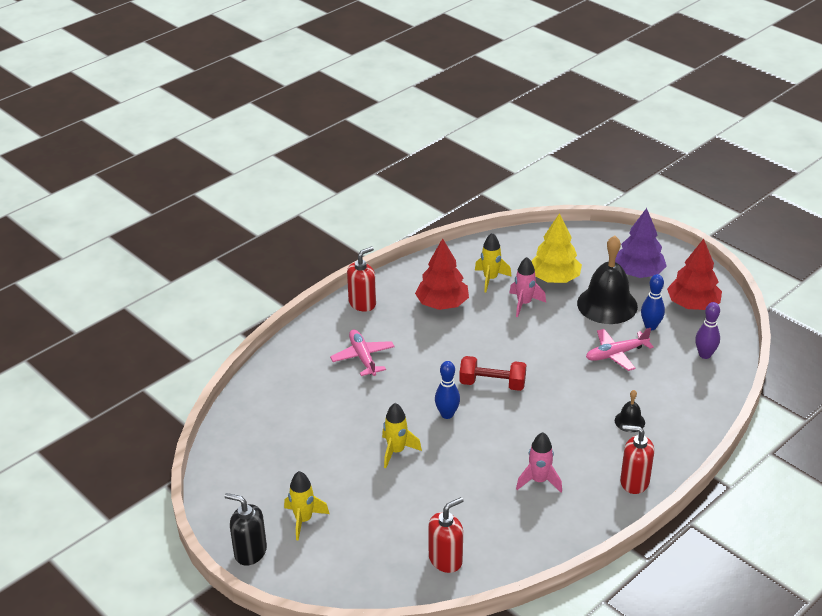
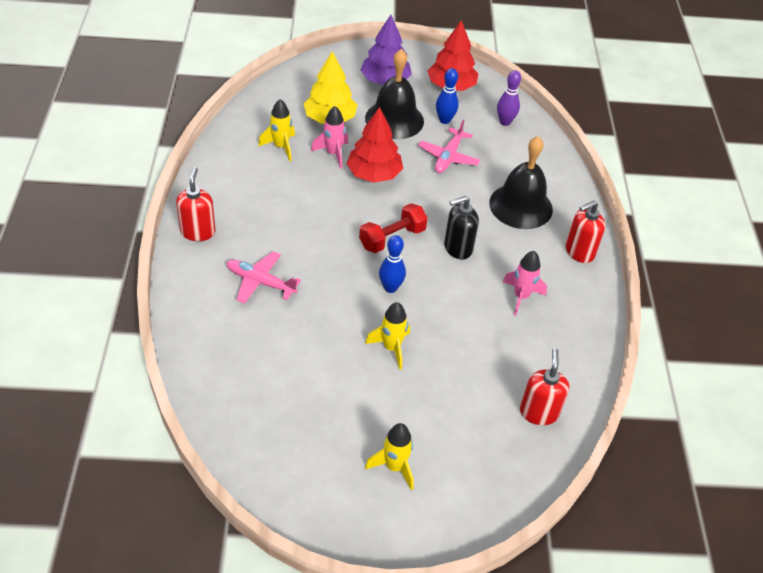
camera: 50 degrees left, 10 degrees up
black soap dispenser [225,493,267,566] -> black soap dispenser moved to [444,196,479,260]
red tree [415,238,469,310] -> red tree moved to [346,107,403,183]
black bell [615,390,645,432] -> black bell [489,136,553,229], size x2.20

